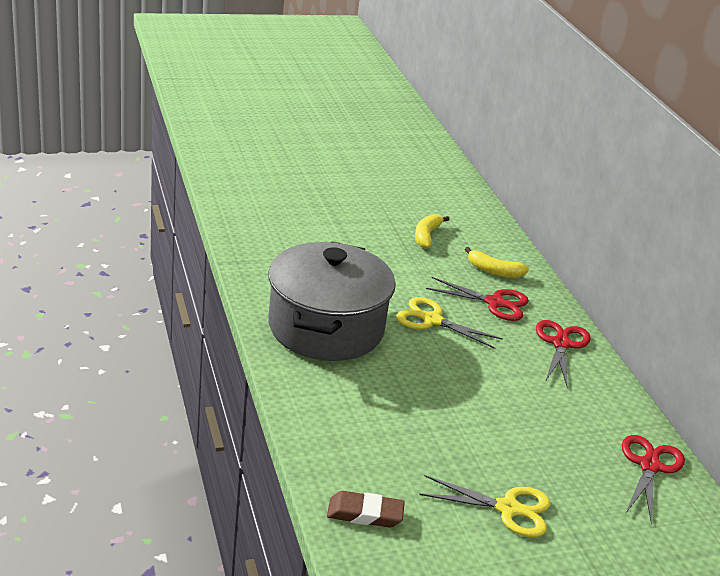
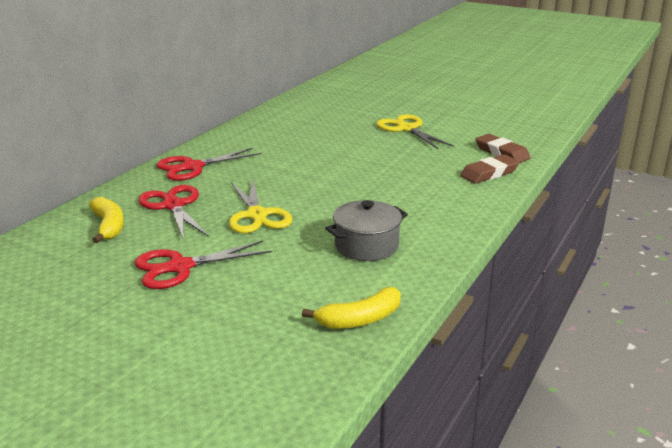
camera: 130 degrees left, 5 degrees down
grey pot [268,241,396,361] -> grey pot [326,200,408,261], size x0.46
yellow banana [415,214,450,249] -> yellow banana moved to [302,287,401,329]
red scissors [622,435,685,523] -> red scissors moved to [134,240,272,289]
none -> brown eraser [460,154,519,184]

